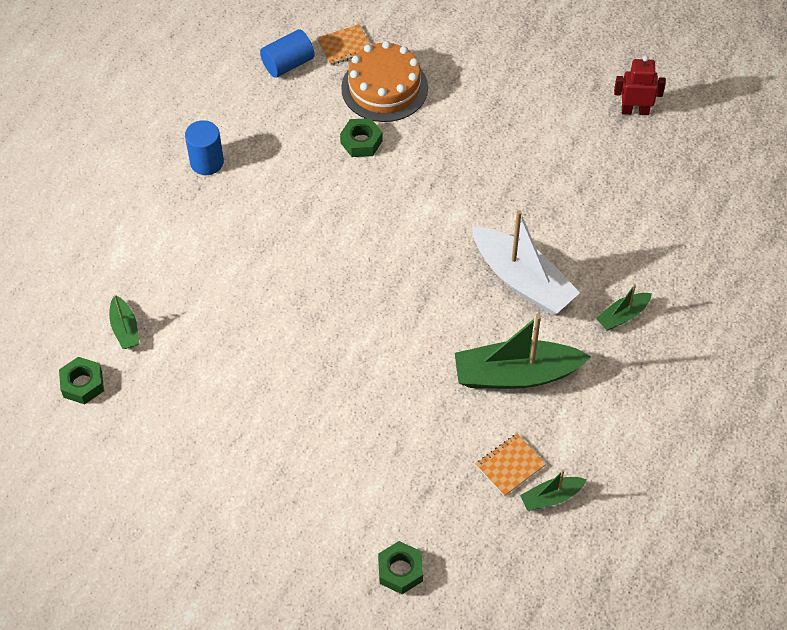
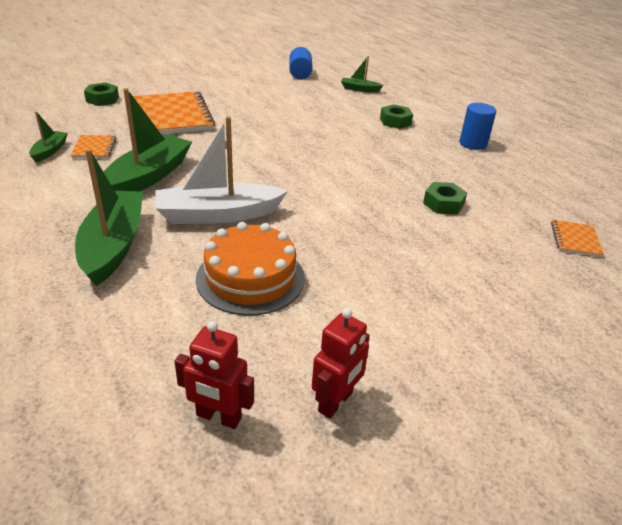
camera: 120 degrees right, 20 degrees down
green nut [59,357,104,404] -> green nut moved to [380,104,413,129]
blue cylinder [260,29,315,78] -> blue cylinder moved to [289,47,313,80]
orange cake [341,41,428,122] -> orange cake moved to [196,222,305,316]
green boat [596,284,652,330] -> green boat [75,149,143,286], size x2.04
none -> orange notebook [134,91,215,134]
none -> red robot [174,321,254,429]

